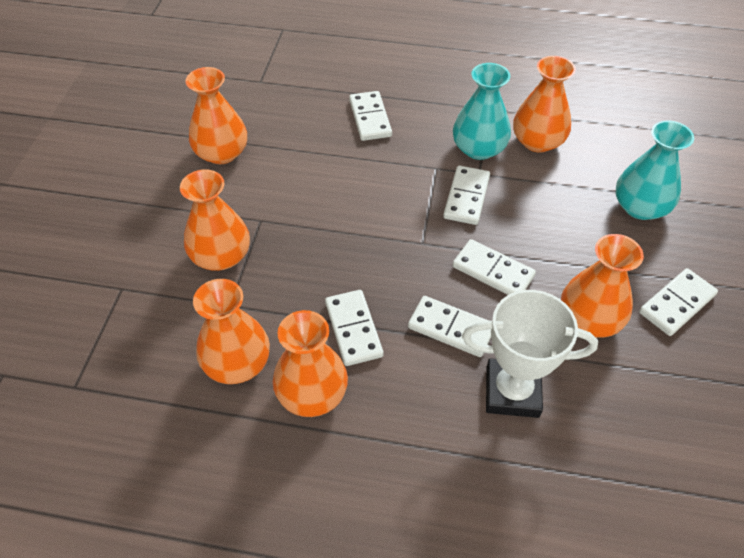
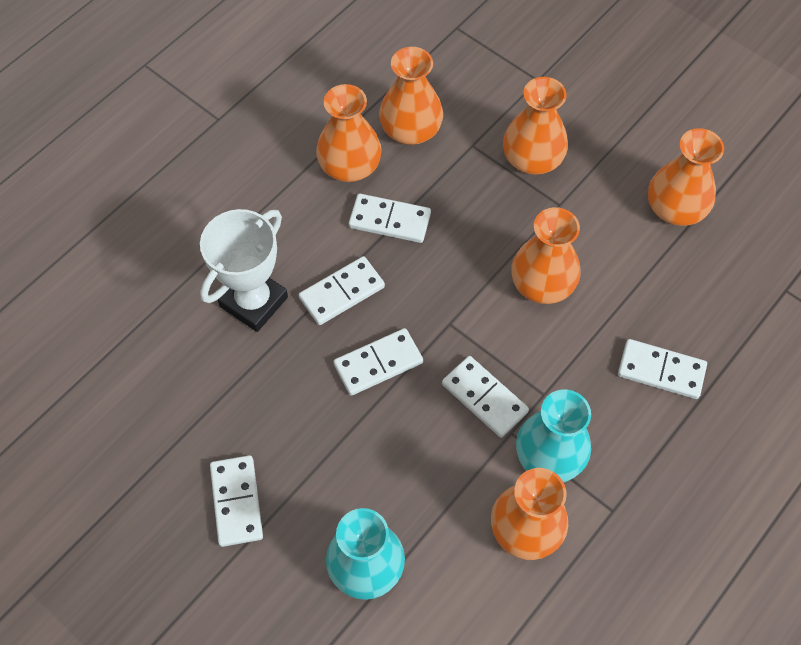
camera: 120 degrees right, 10 degrees up
orange vase [561,234,644,338] -> orange vase moved to [511,207,581,304]

